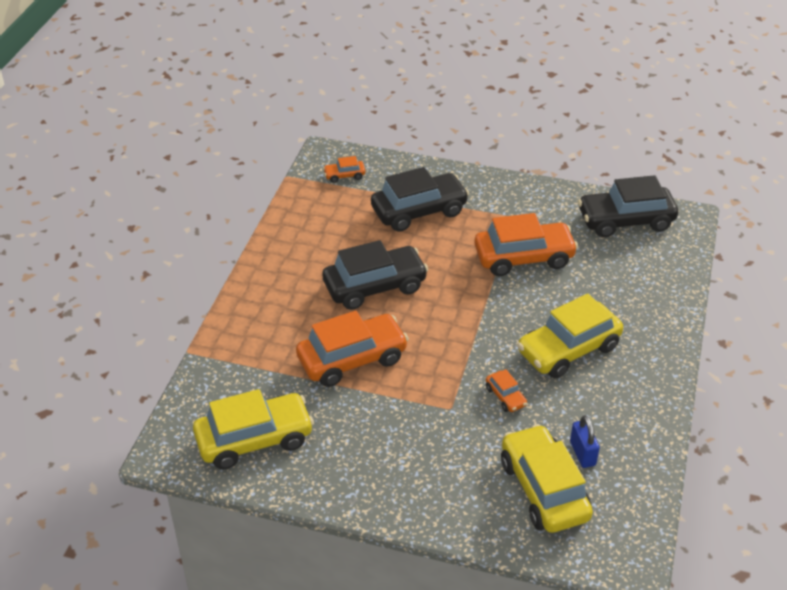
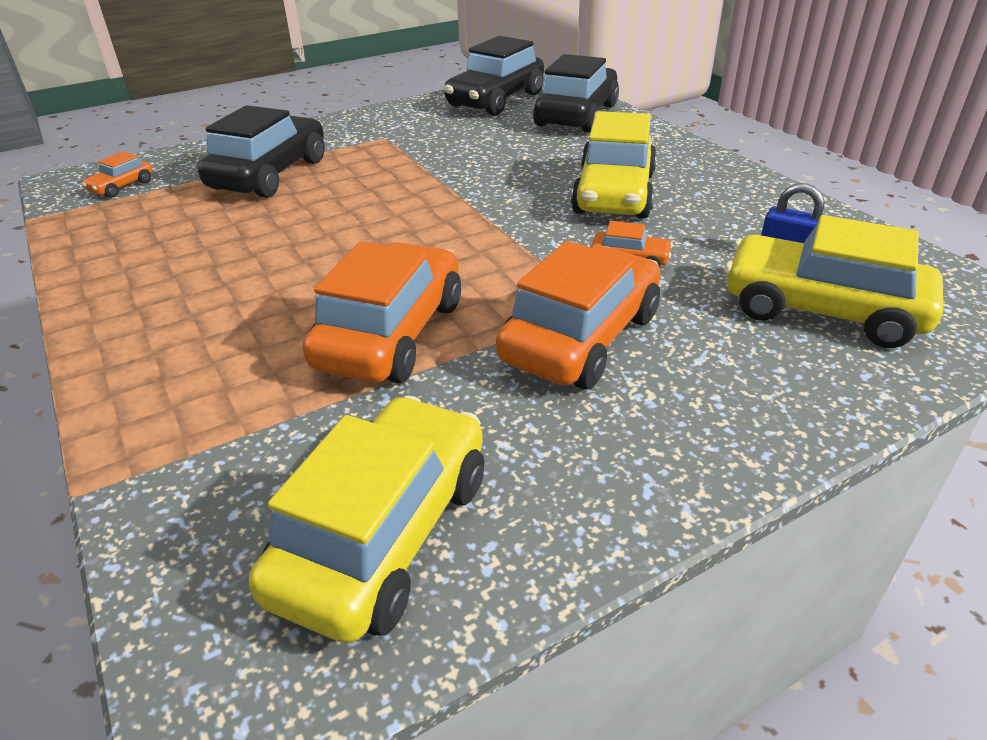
camera: 45 degrees left, 5 degrees down
black car [322,240,428,310] -> black car moved to [533,54,619,133]
orange car [474,213,578,276] -> orange car moved to [496,241,661,389]

